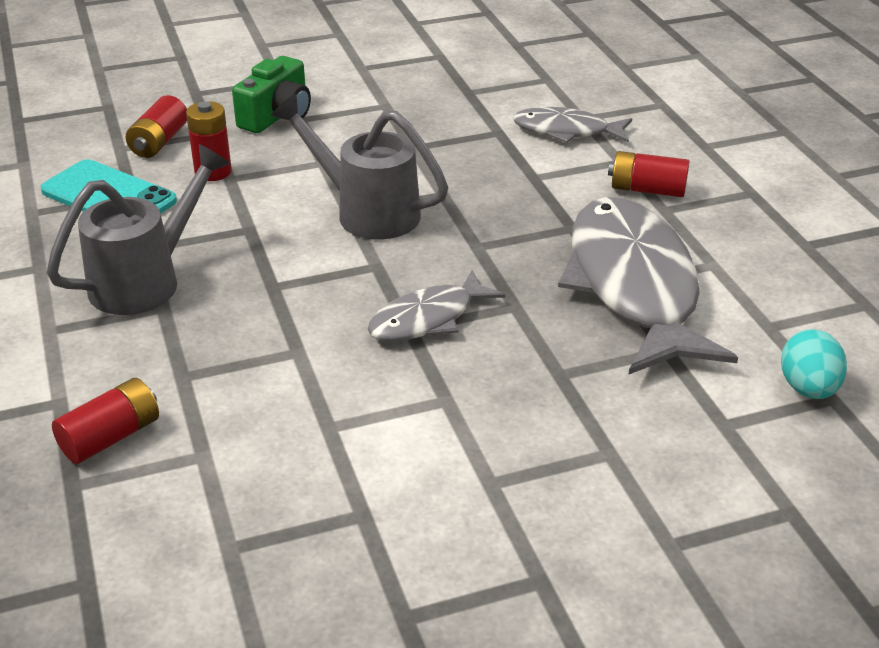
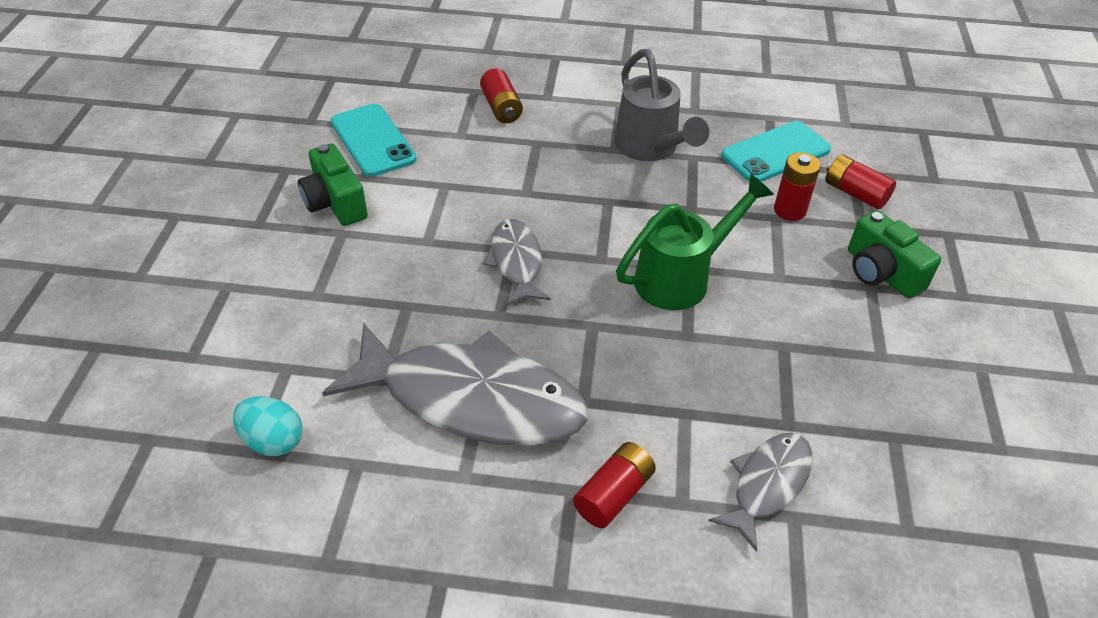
camera: 115 degrees right, 10 degrees up
grey watering can [271,93,448,239] -> green watering can [616,174,774,310]
none -> green camera [298,144,368,226]
none -> turquoise phone [331,104,417,177]

